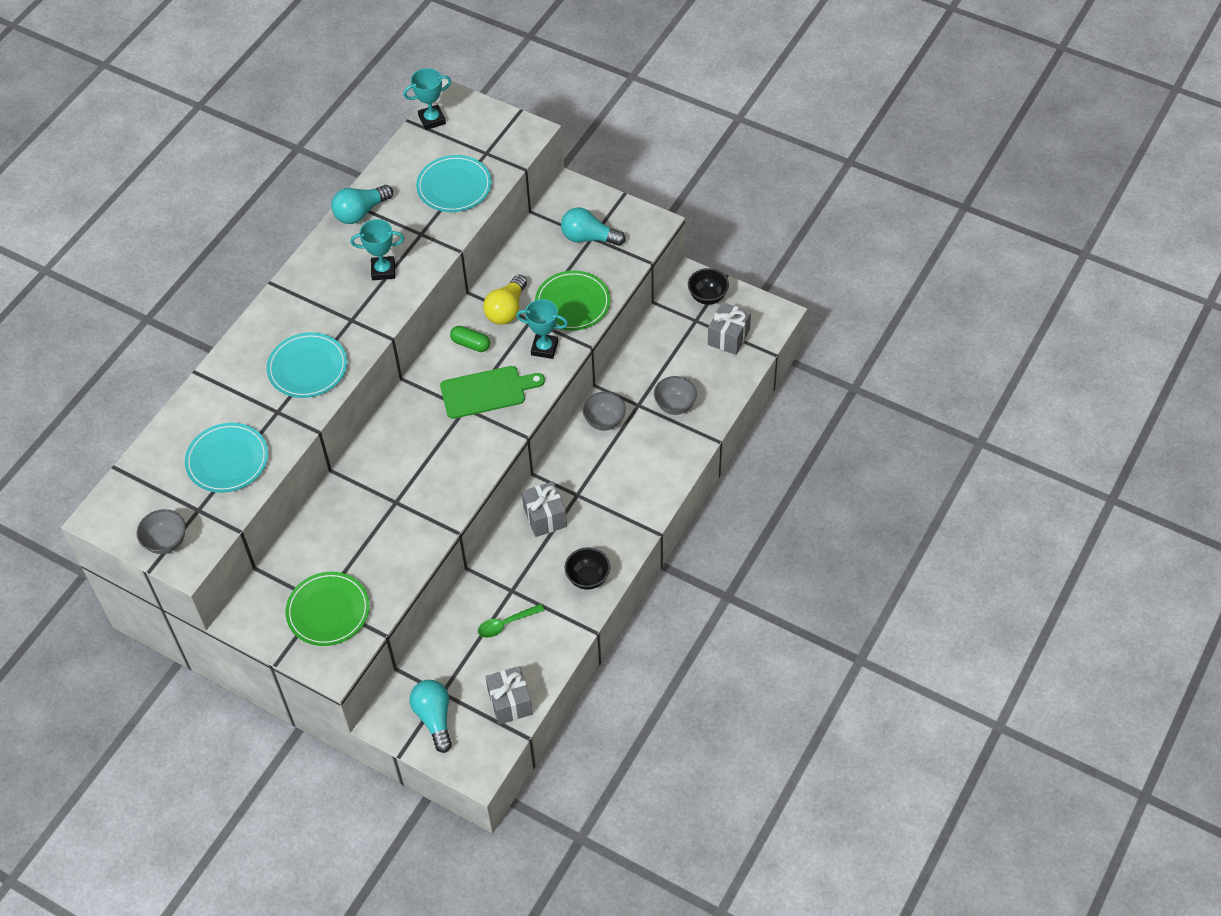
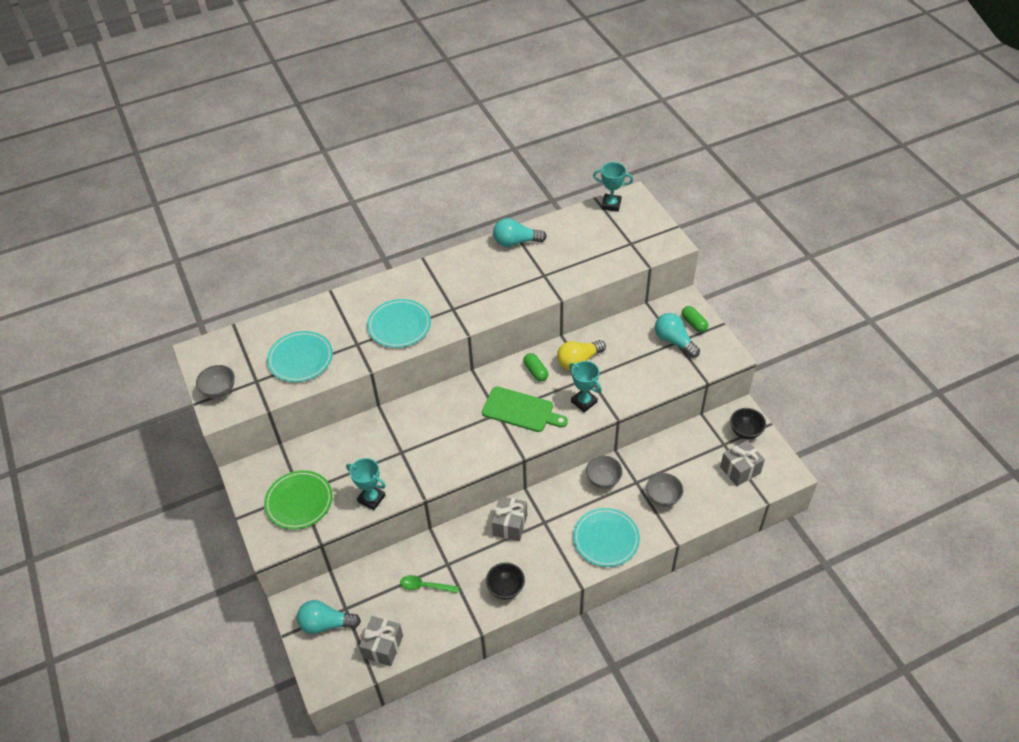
camera: 35 degrees right, 5 degrees down
turquoise trophy [351,219,404,280] -> turquoise trophy moved to [346,458,386,510]
turquoise light bulb [410,680,452,753] -> turquoise light bulb turned 105 degrees counterclockwise [297,600,361,634]
turquoise plate [416,155,492,212] -> turquoise plate moved to [573,508,640,567]
green plate [535,270,610,331] -> none
none -> green capsule [682,306,708,333]

